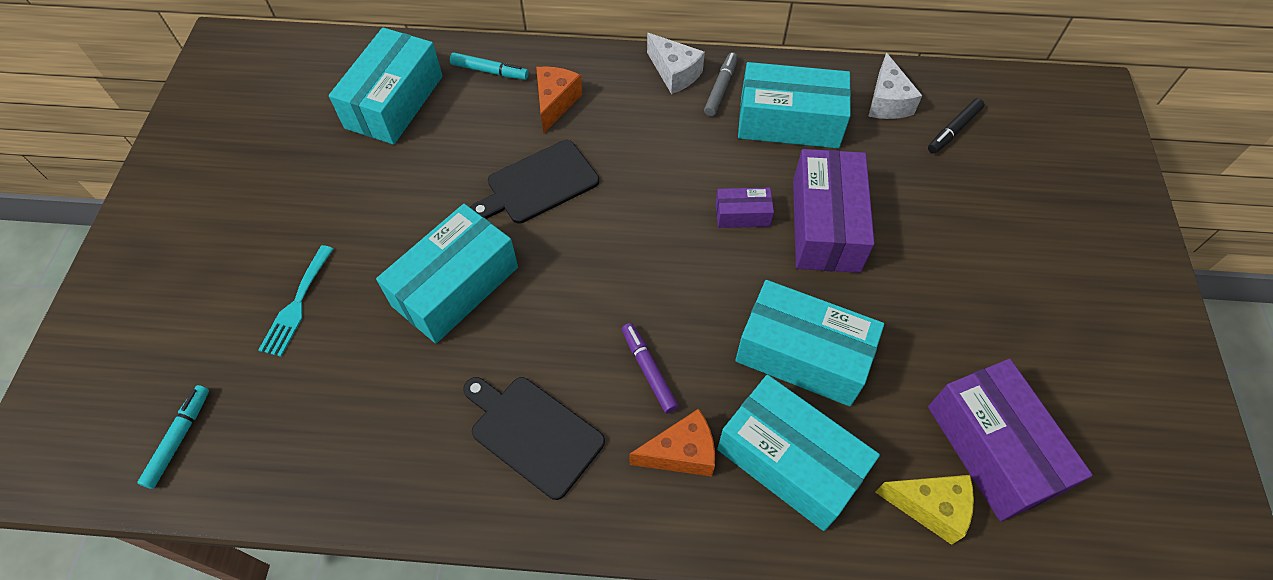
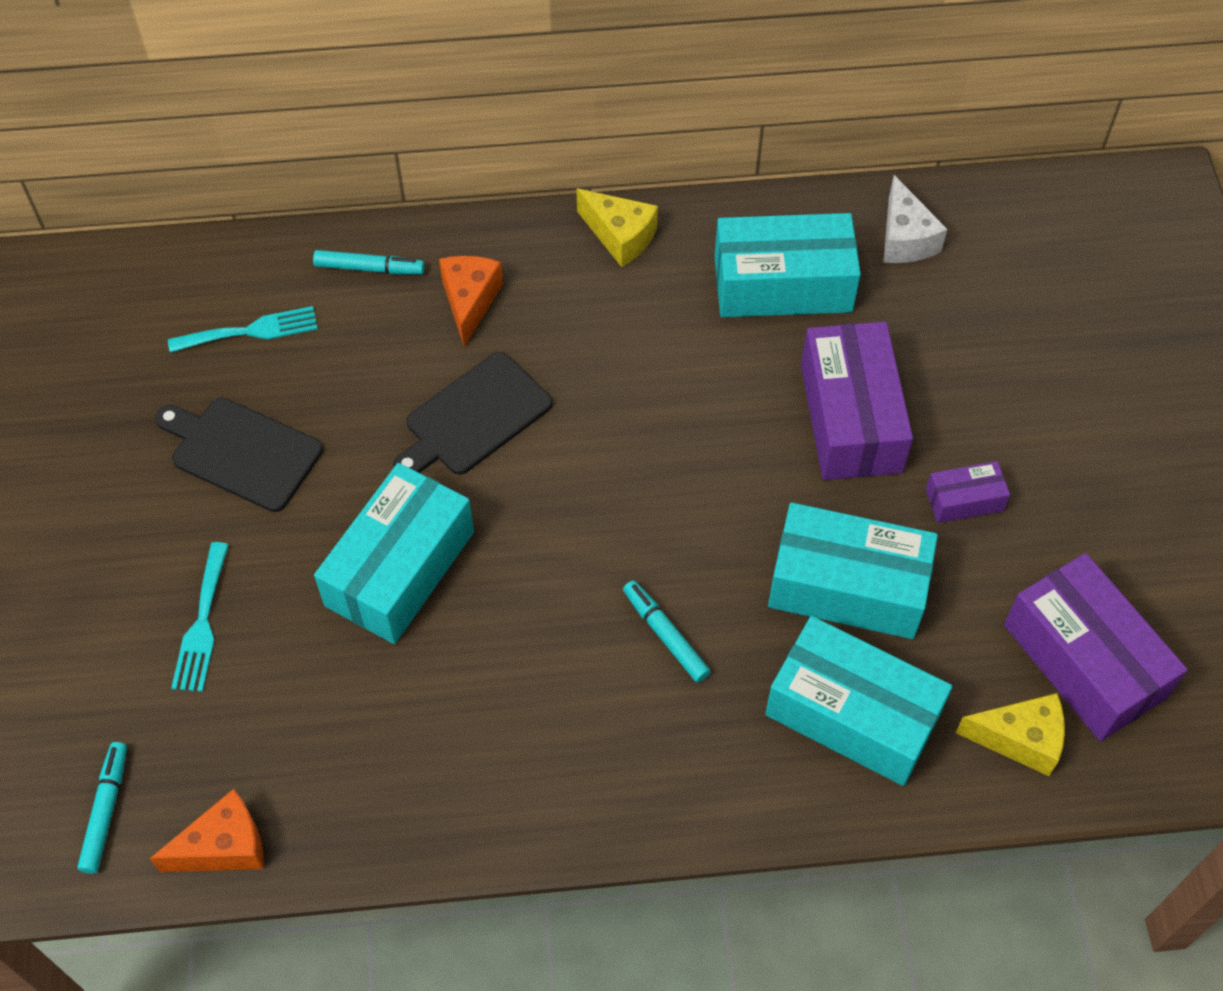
camera: 10 degrees left, 0 degrees up
turquoise box [329,27,443,145] -> turquoise fork [168,306,318,353]
black cutting board [463,377,605,500] -> black cutting board moved to [155,397,323,512]
purple marker [622,323,678,413] -> turquoise marker [623,580,711,683]
orange cheese [629,409,715,477] -> orange cheese moved to [150,789,263,872]
white cheese [647,33,705,94] -> yellow cheese [576,189,658,267]
grey marker [704,52,738,116] -> none
purple box [715,187,774,228] -> purple box moved to [926,461,1010,523]
black marker [928,98,985,154] -> none

